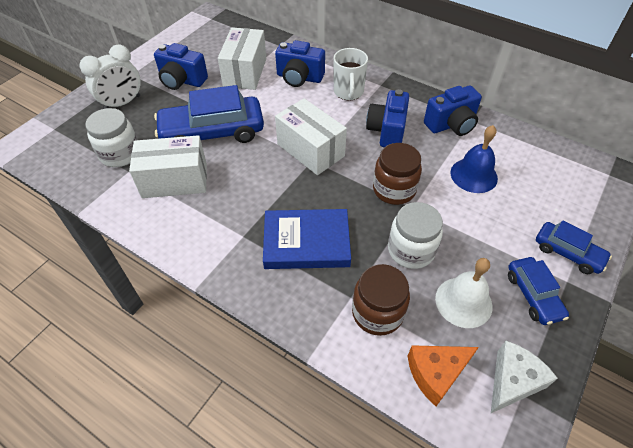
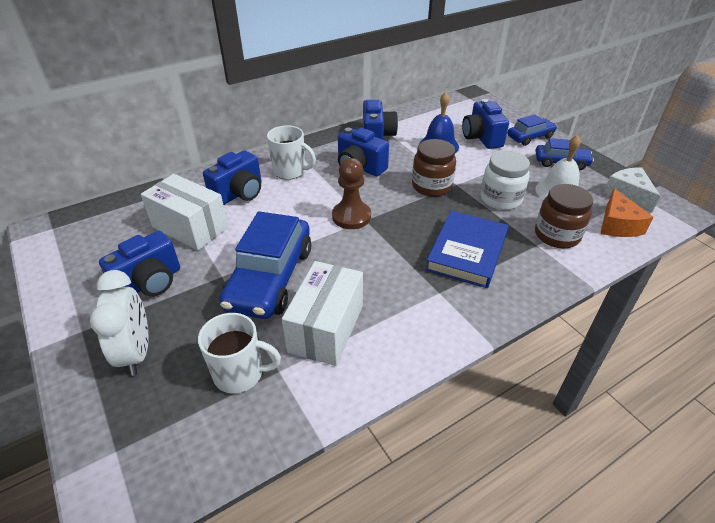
camera: 65 degrees left, 10 degrees down
white jar [85,108,138,167] -> white mug [198,313,281,394]
white box [275,98,347,175] -> brown pawn [332,158,371,229]
none -> blue camera [462,99,509,149]

